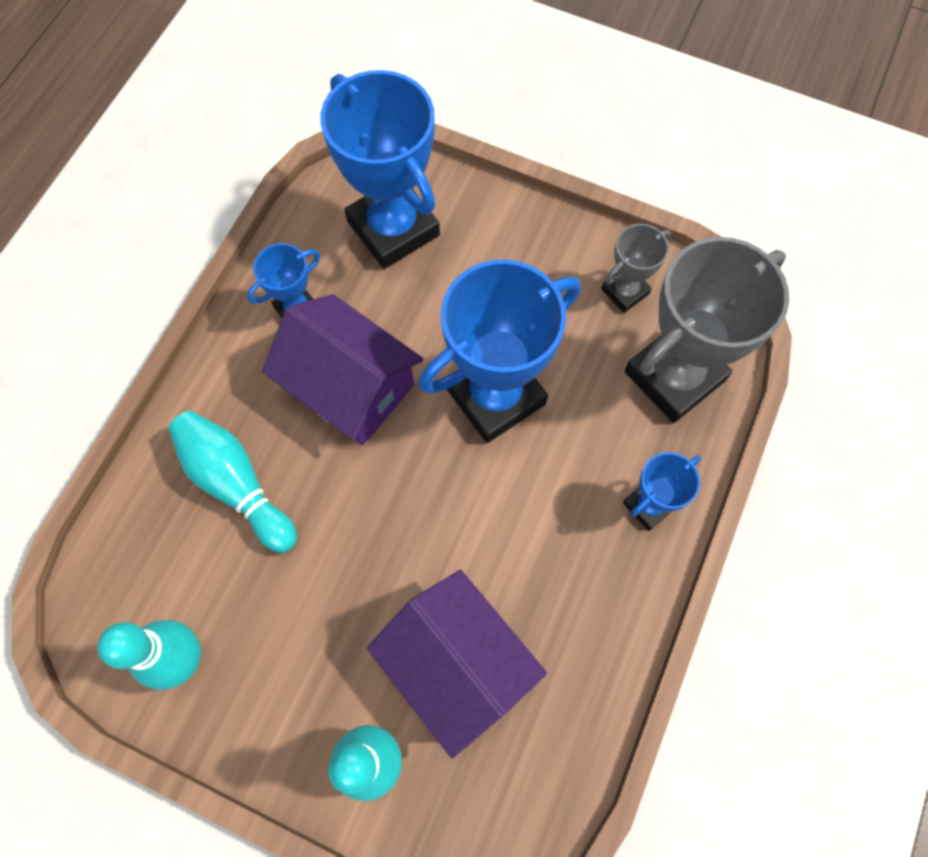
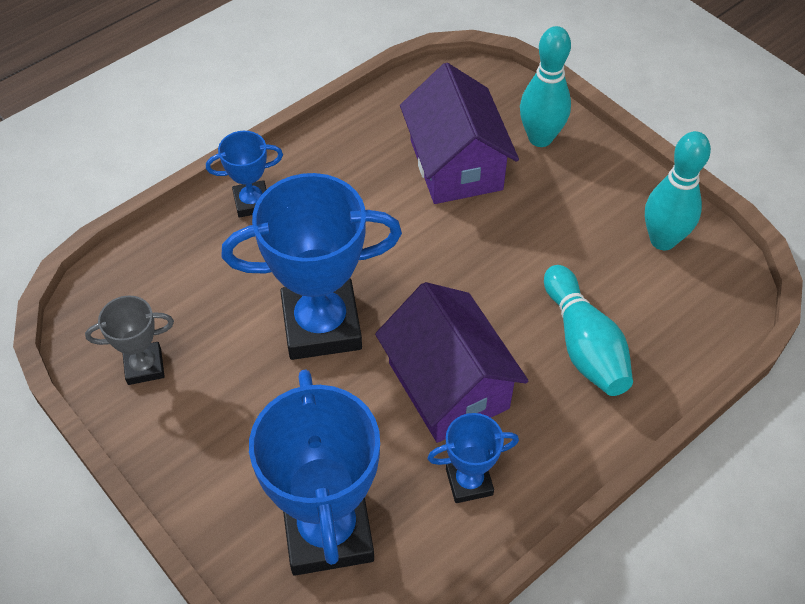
camera: 155 degrees left, 15 degrees down
grey trophy [624,237,789,423] -> none

